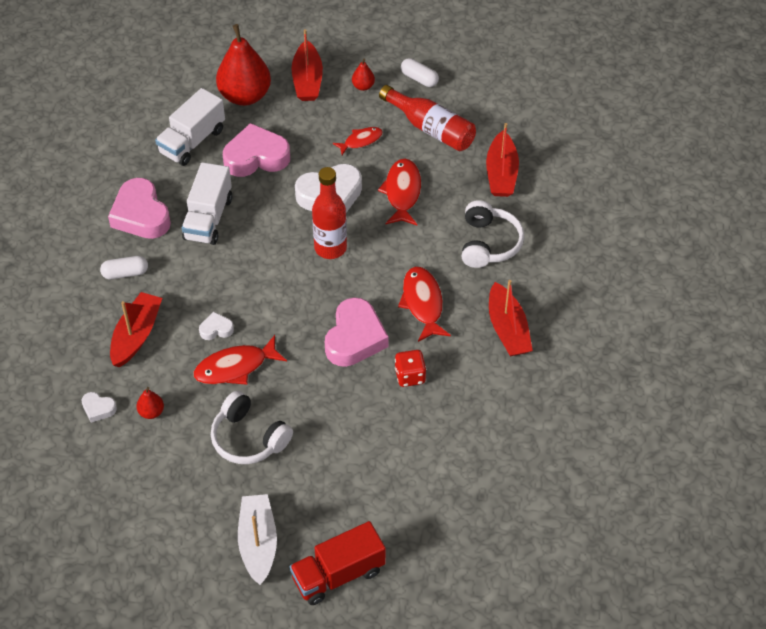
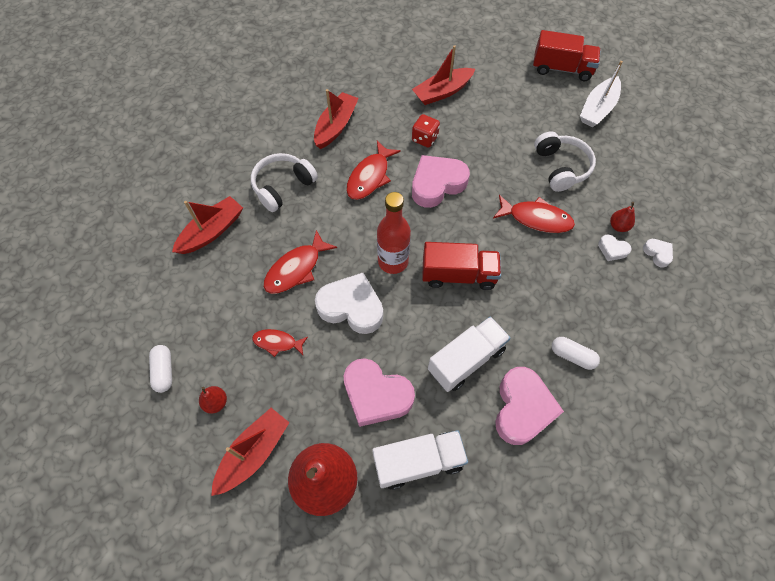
camera: 140 degrees left, 10 degrees up
red boat [110,292,162,367] -> red boat moved to [412,45,475,105]
white heart [199,312,234,340] -> white heart moved to [598,234,632,261]
red bottle [379,85,476,151] -> none
none -> red truck [422,242,501,290]

